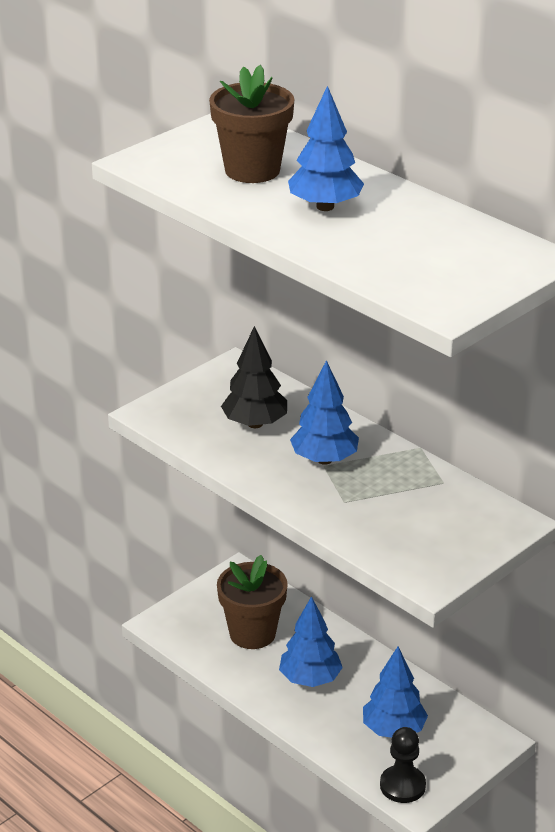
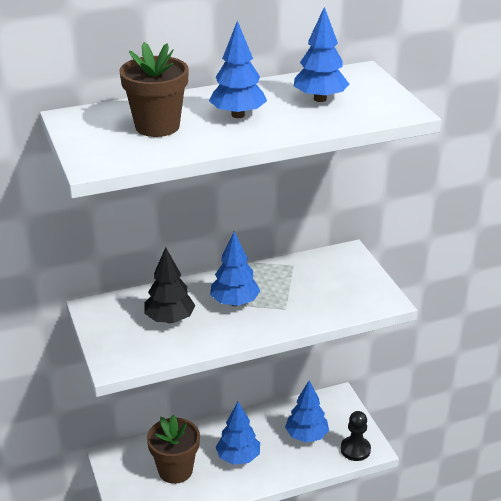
camera: 65 degrees left, 0 degrees up
none -> blue tree [294,7,349,102]

